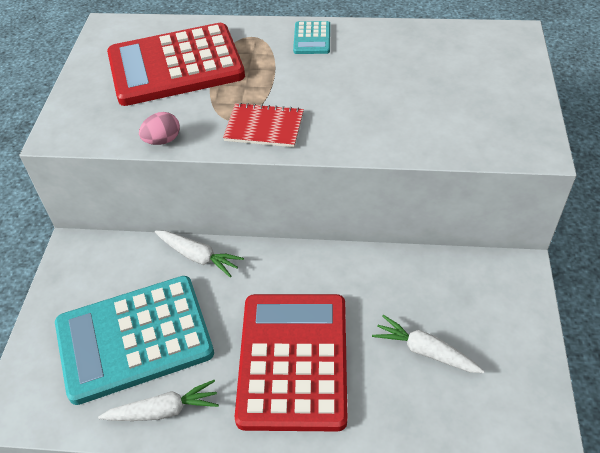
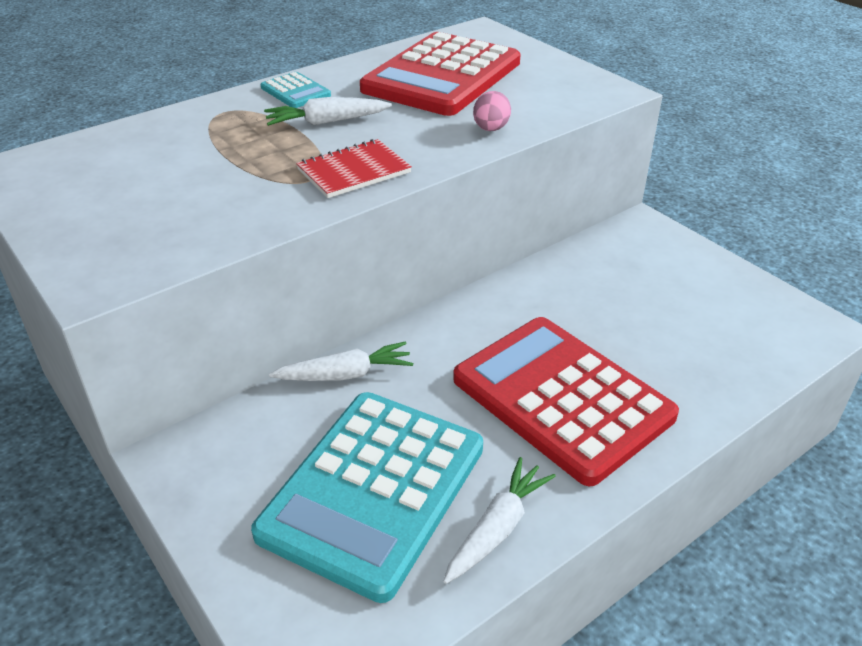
camera: 45 degrees left, 10 degrees down
red calculator [107,23,245,106] -> red calculator moved to [360,32,521,116]
pink egg [139,112,180,145] -> pink egg moved to [473,91,511,131]
white carrot [372,315,484,373] -> white carrot moved to [264,97,392,126]

